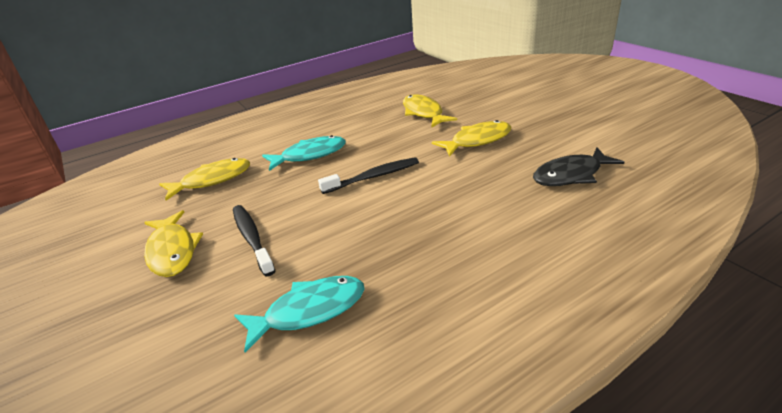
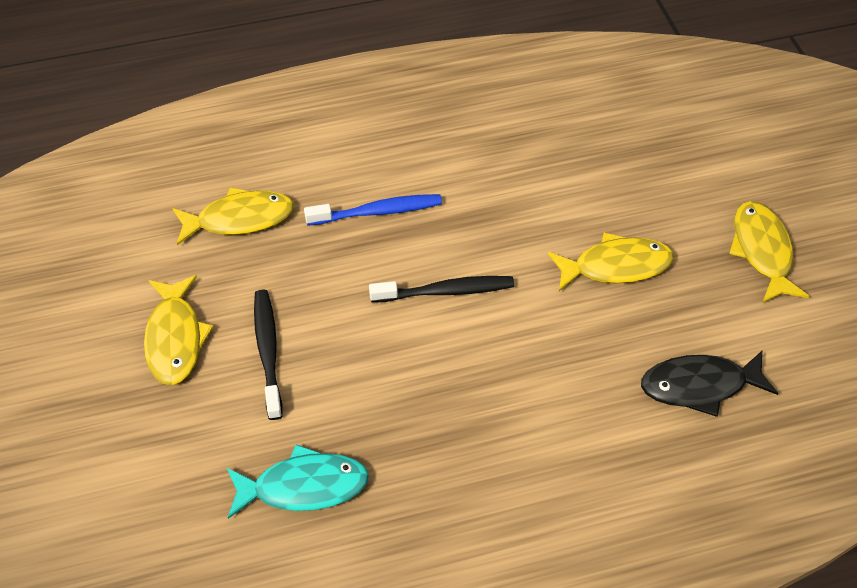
camera: 15 degrees right, 20 degrees up
turquoise fish [262,135,346,171] -> blue toothbrush [304,194,442,226]
yellow fish [403,94,457,128] -> yellow fish moved to [729,201,809,303]

